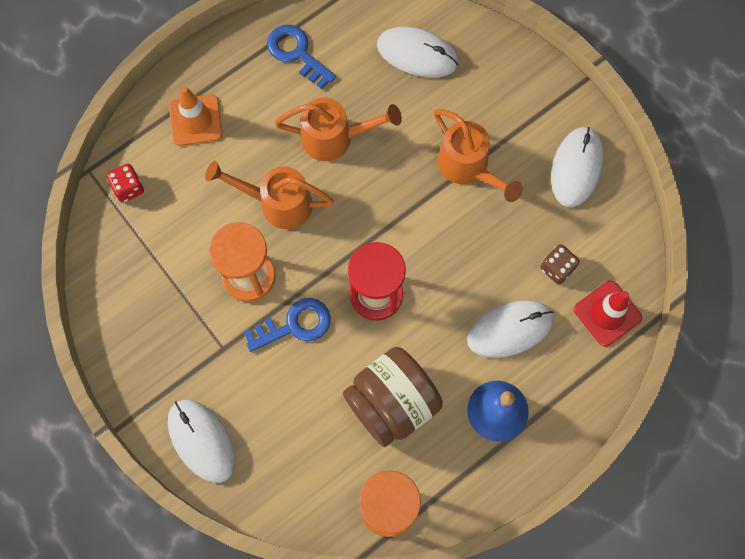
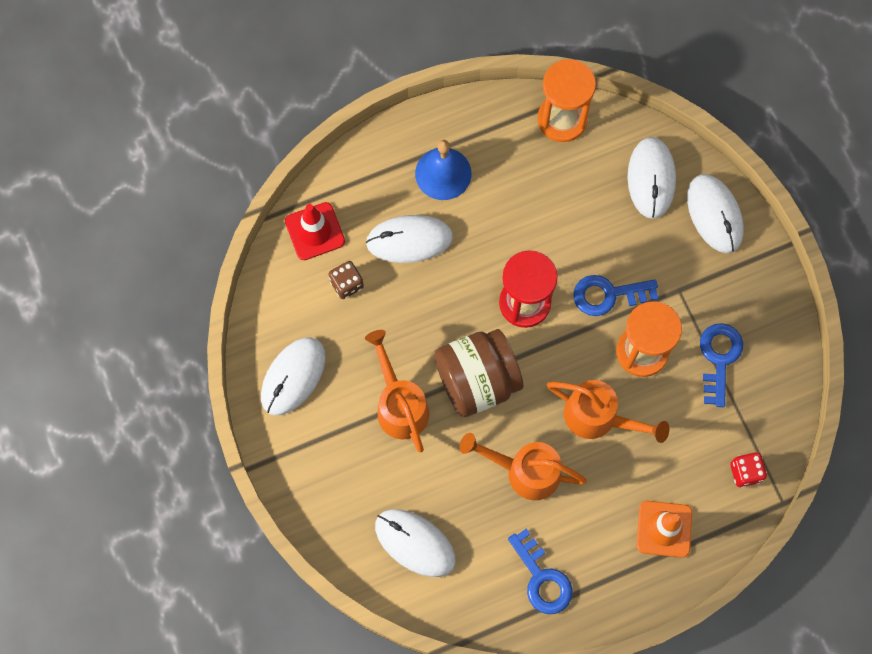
camera: 165 degrees left, 0 degrees up
brown jar [343,347,443,447] -> brown jar moved to [434,329,524,417]
none -> white mouse [628,137,676,219]
none -> blue key [700,323,743,407]

